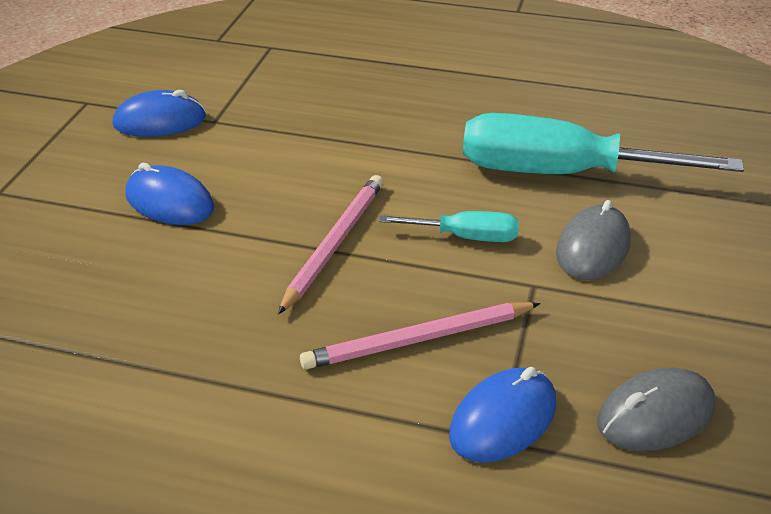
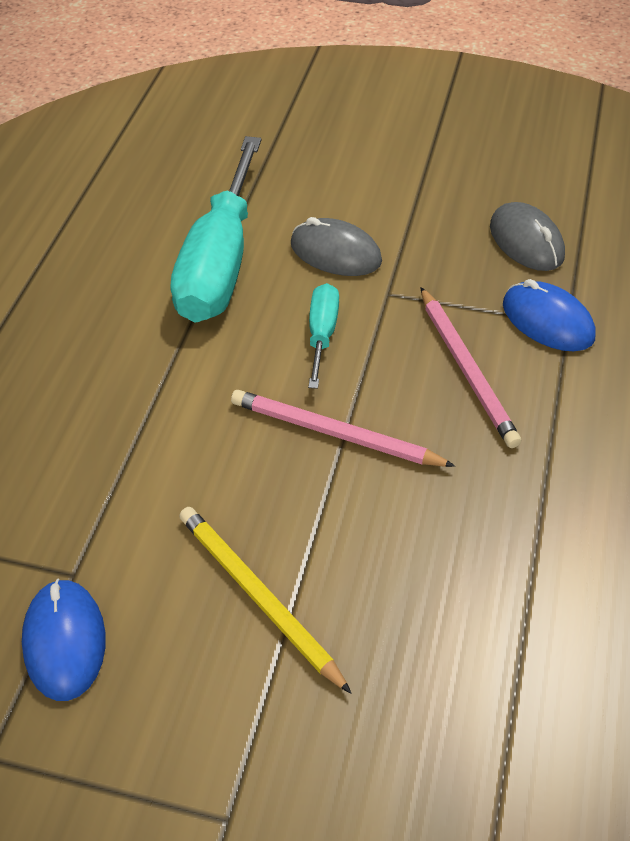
camera: 90 degrees left, 10 degrees up
blue mouse [125,163,214,225] -> yellow pencil [179,507,352,694]

